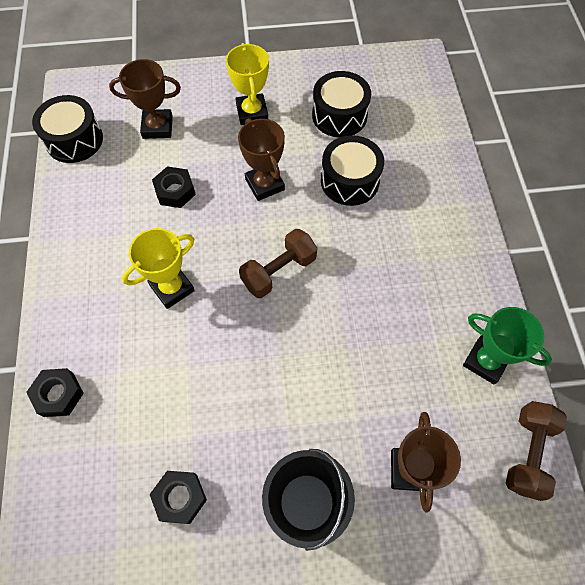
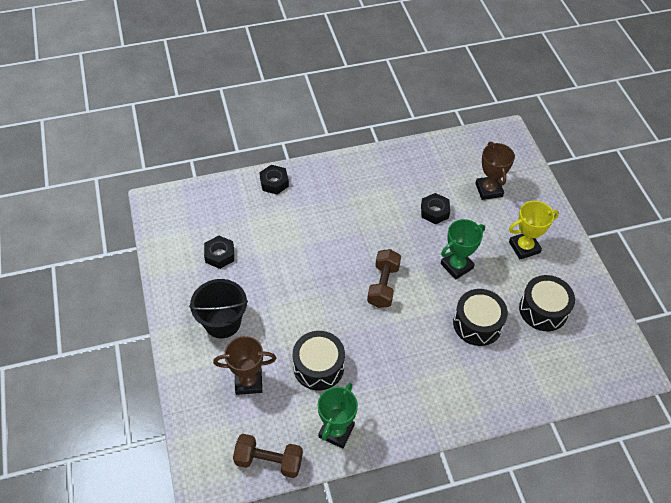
camera: 80 degrees right, 10 degrees down
black drum [32,95,103,163] -> black drum moved to [293,331,345,390]
yellow trophy [122,228,195,309] -> none
brown trophy [238,118,285,201] -> green trophy [441,219,485,280]
brown dumbbell [239,229,317,298] -> brown dumbbell turned 60 degrees clockwise [367,249,401,308]

